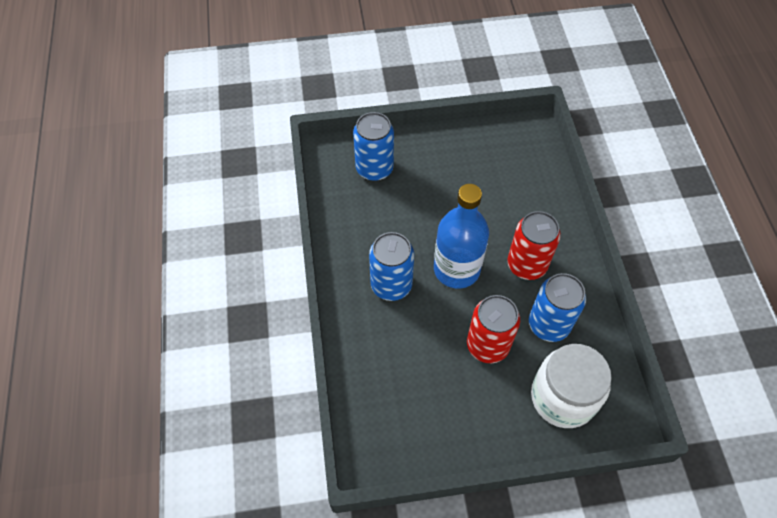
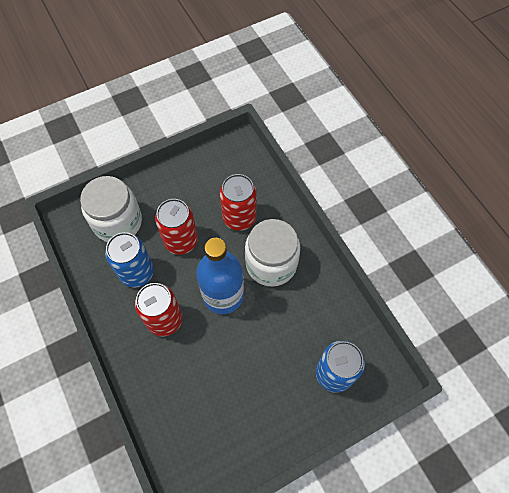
camera: 160 degrees right, 5 degrees up
blue can [369,232,414,301] -> white jar [245,219,300,287]
none -> red can [220,174,257,231]

